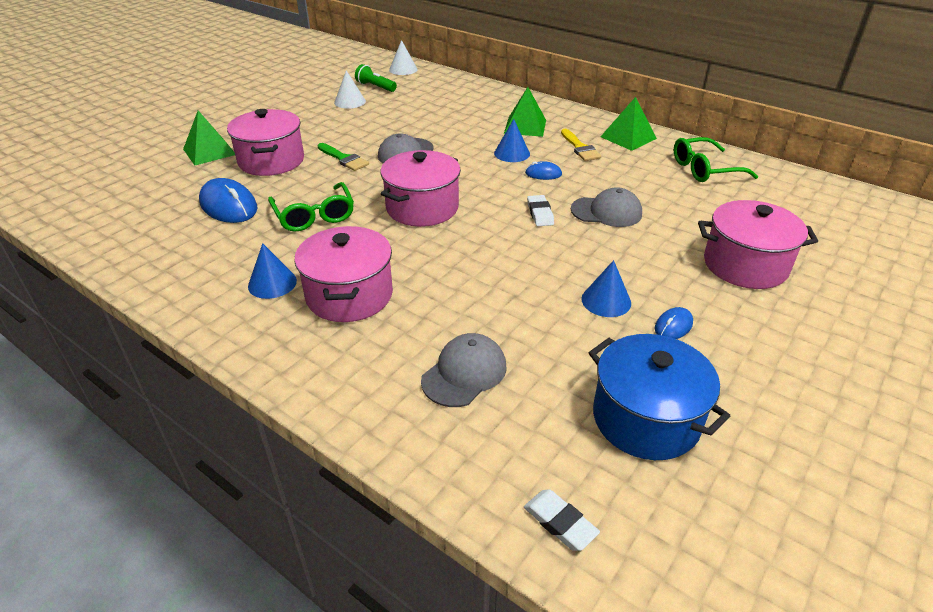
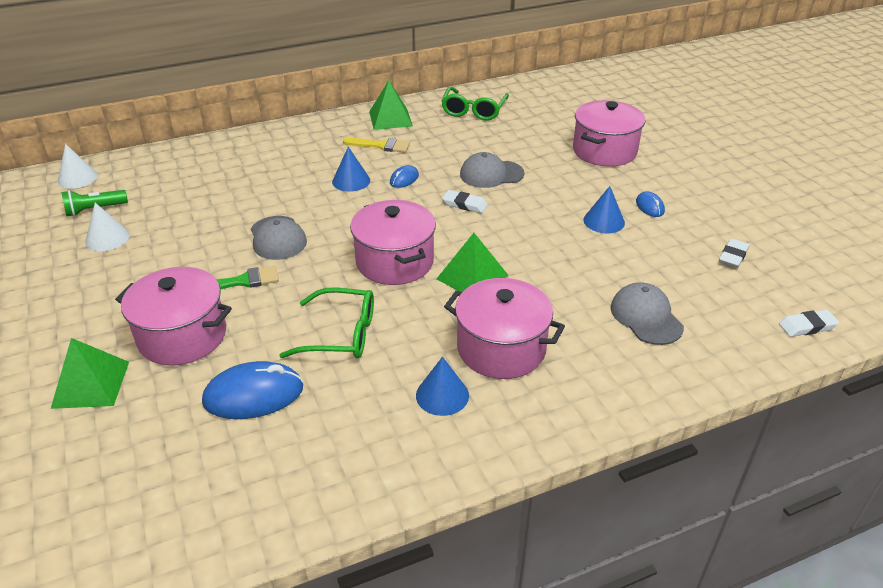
camera: 60 degrees left, 0 degrees up
green pyramid [504,87,546,137] -> green pyramid moved to [437,233,508,292]
grey cap [571,187,642,227] -> grey cap turned 135 degrees counterclockwise [460,152,524,188]
blue pot [589,334,730,460] -> white eraser [719,239,749,268]

